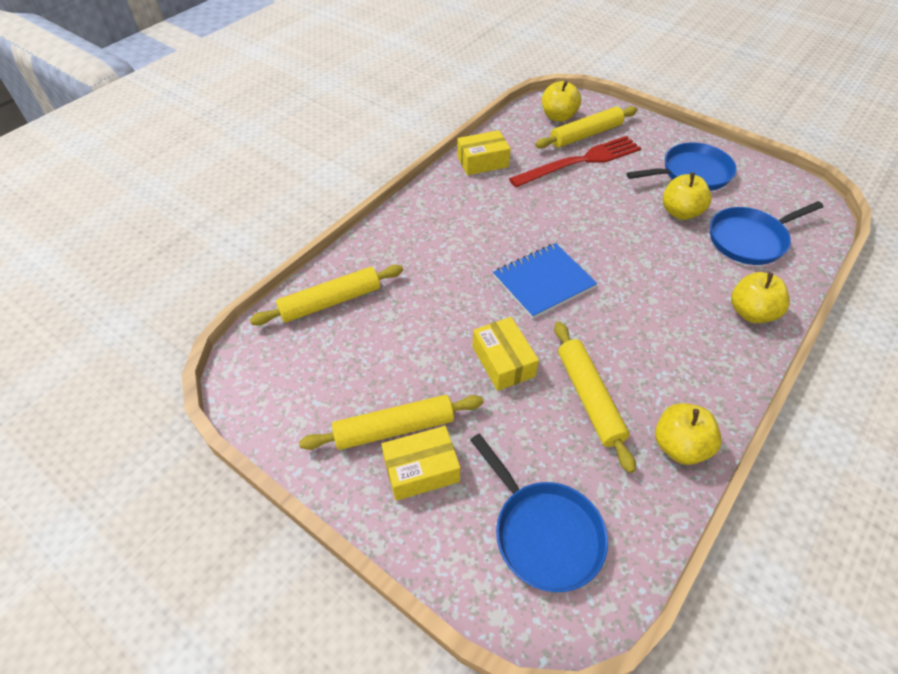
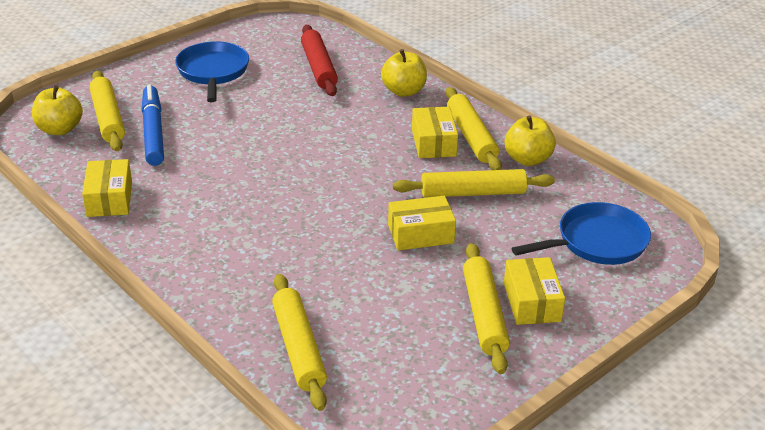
camera: 80 degrees left, 15 degrees down
blue notebook [493,243,597,319] -> none
red fork [509,136,641,187] -> blue marker [141,85,164,166]
yellow apple [663,172,712,220] -> none
blue pan [710,201,824,265] -> red rolling pin [301,25,338,96]
none -> yellow box [412,107,458,158]
none -> yellow rolling pin [446,87,502,170]

